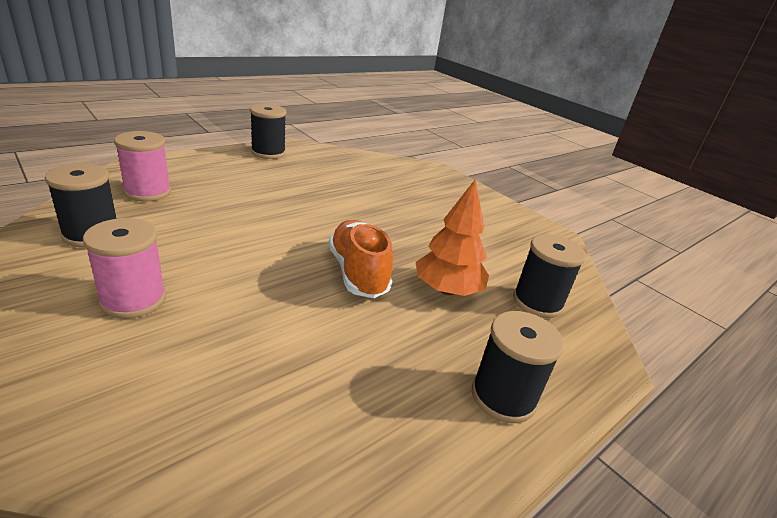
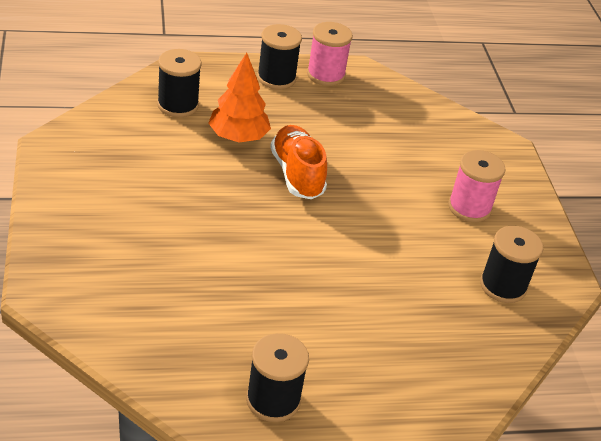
camera: 150 degrees left, 10 degrees up
pink spool [114,131,171,202] -> pink spool moved to [307,22,353,86]
orange shoe [329,220,393,298] -> orange shoe turned 150 degrees clockwise [270,125,327,199]

